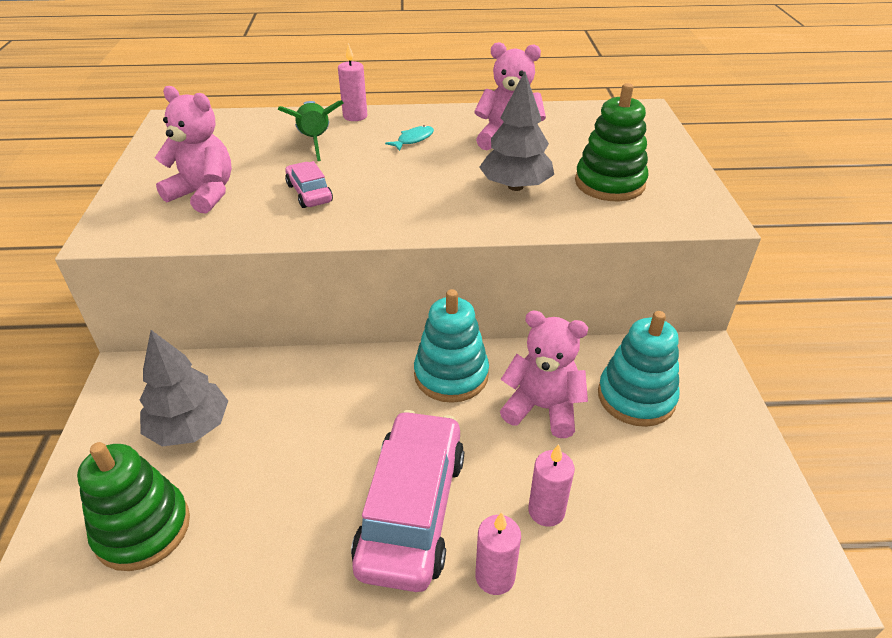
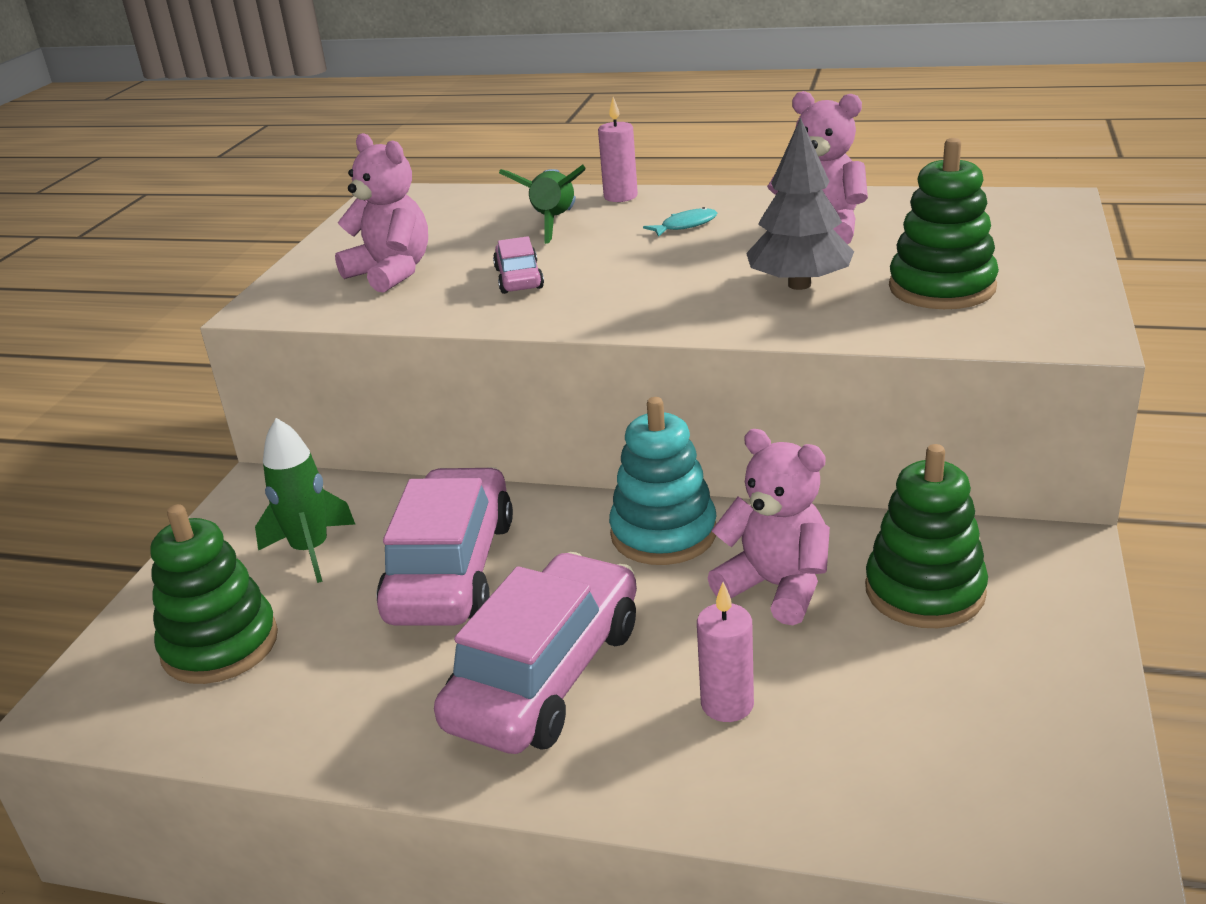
camera: 20 degrees right, 10 degrees down
grey tree [140,330,228,446] -> green rocket [255,418,355,583]
pink candle [475,512,521,595] -> none
turquoise stacking toy [598,311,679,427] -> green stacking toy [865,444,988,628]
none -> pink car [376,467,513,626]

